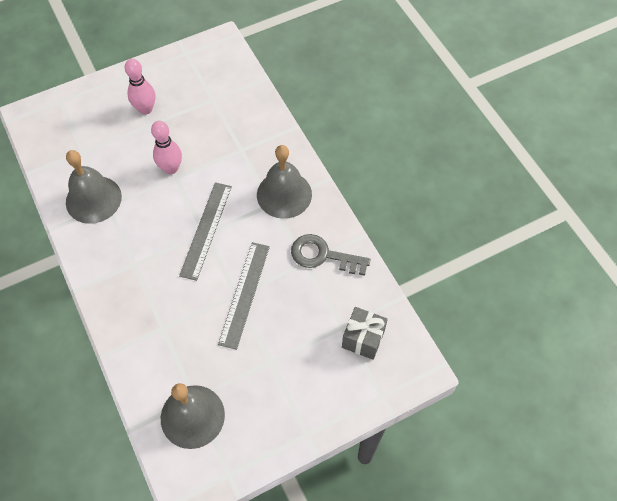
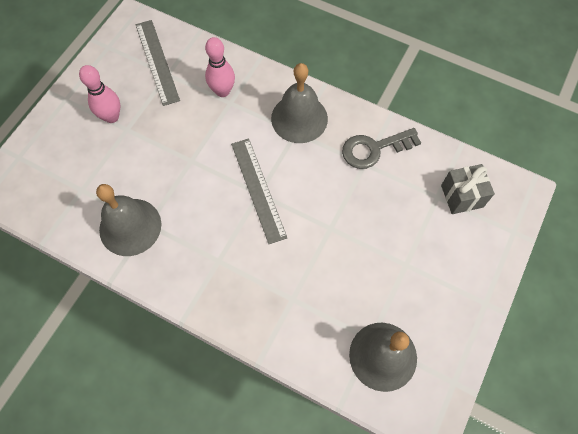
camera: 35 degrees left, 5 degrees up
pink bowling pin [151,121,182,174] -> pink bowling pin moved to [205,37,235,97]
grey ruler [218,242,270,350] -> grey ruler moved to [136,20,180,106]

